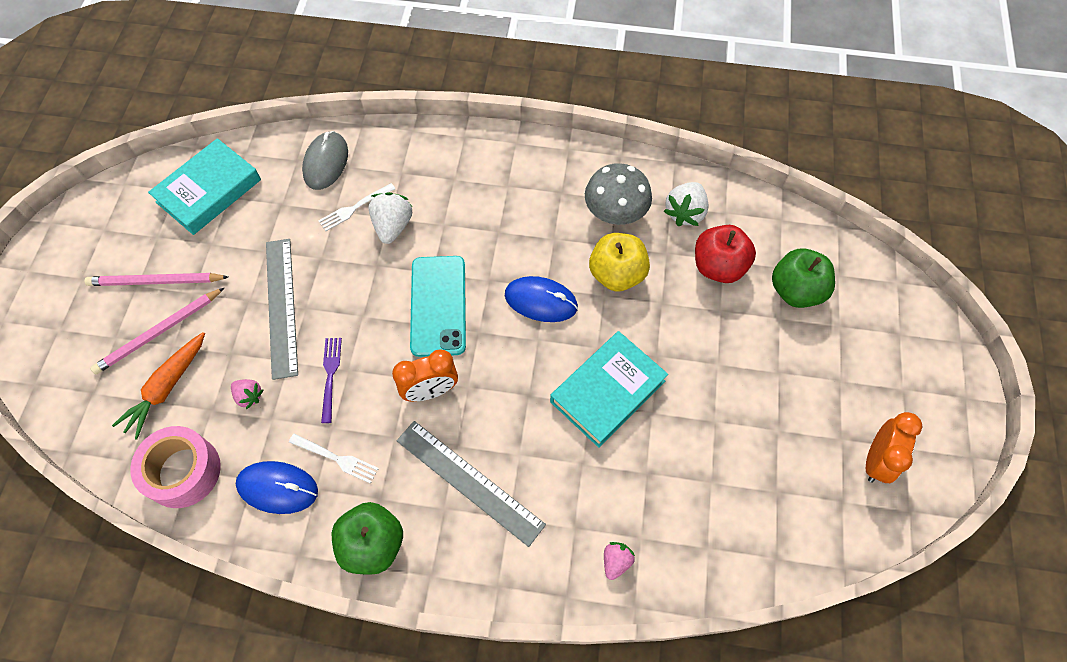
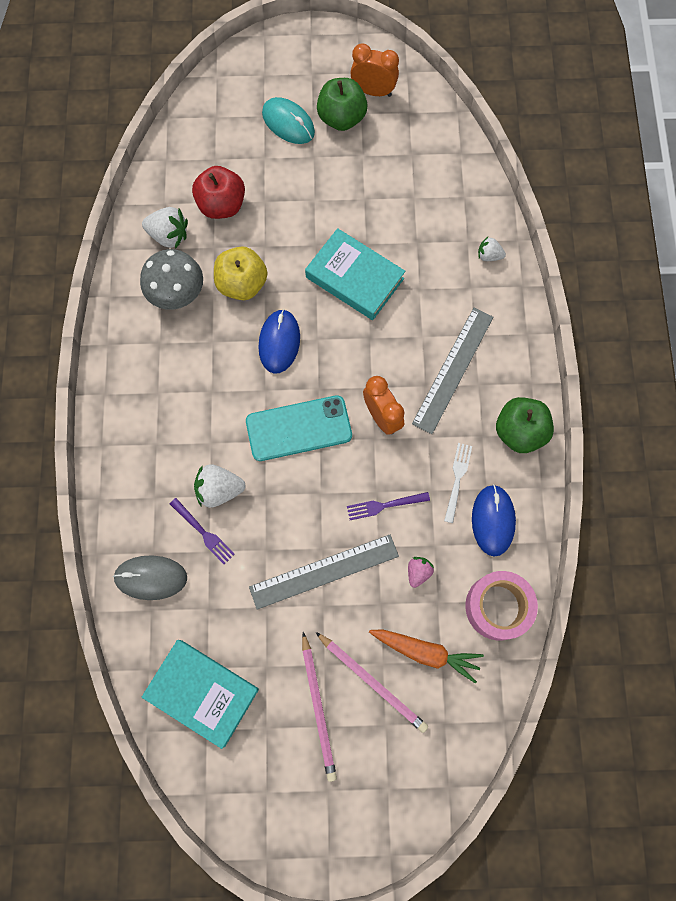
camera: 100 degrees left, 10 degrees up
white fork [318,183,395,231] -> purple fork [170,498,235,564]
pink strawberry [604,542,635,580] -> white strawberry [478,237,506,261]
green apple [772,249,835,308] -> green apple moved to [317,78,368,131]
none -> turquoise mouse [262,97,315,144]

